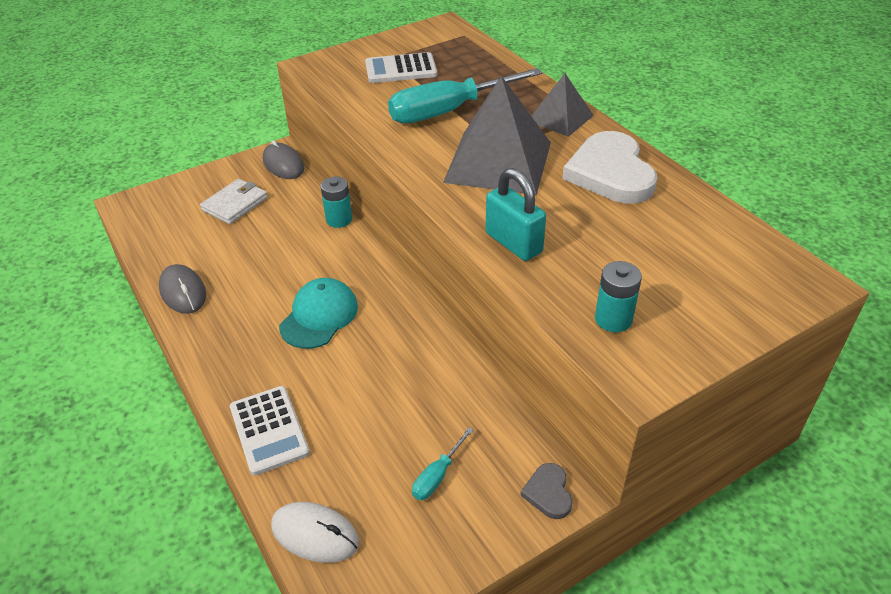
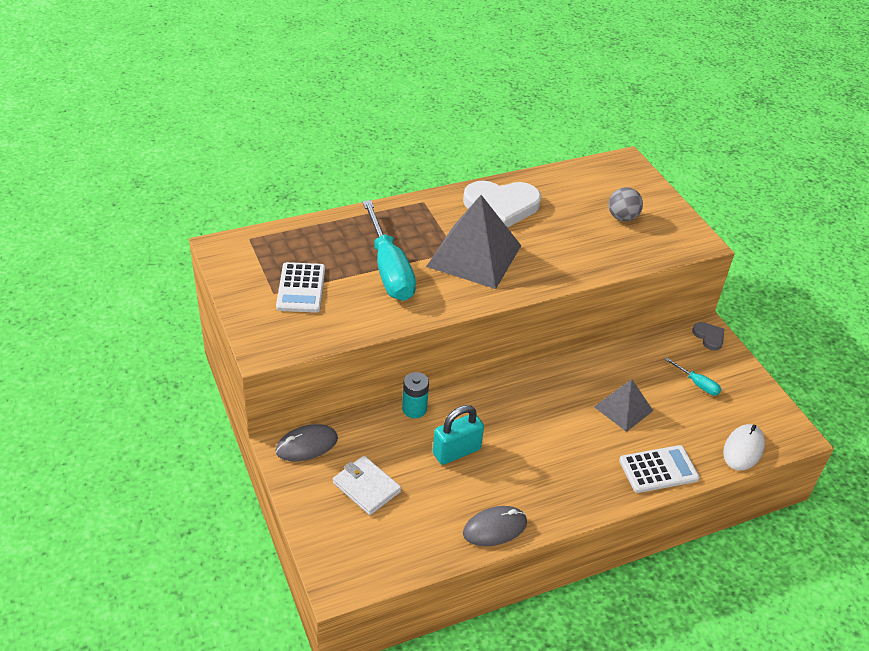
camera: 85 degrees left, 0 degrees up
turquoise cap [279,278,358,349] -> none
turquoise padlock [486,168,546,261] -> turquoise padlock moved to [433,405,484,465]
grey heart [520,463,572,519] -> grey heart turned 120 degrees counterclockwise [692,322,724,351]
grey pyramid [531,73,594,137] -> grey pyramid moved to [594,379,653,432]
turquoise battery [595,261,642,332] -> none
none -> grey ball [609,187,643,221]

